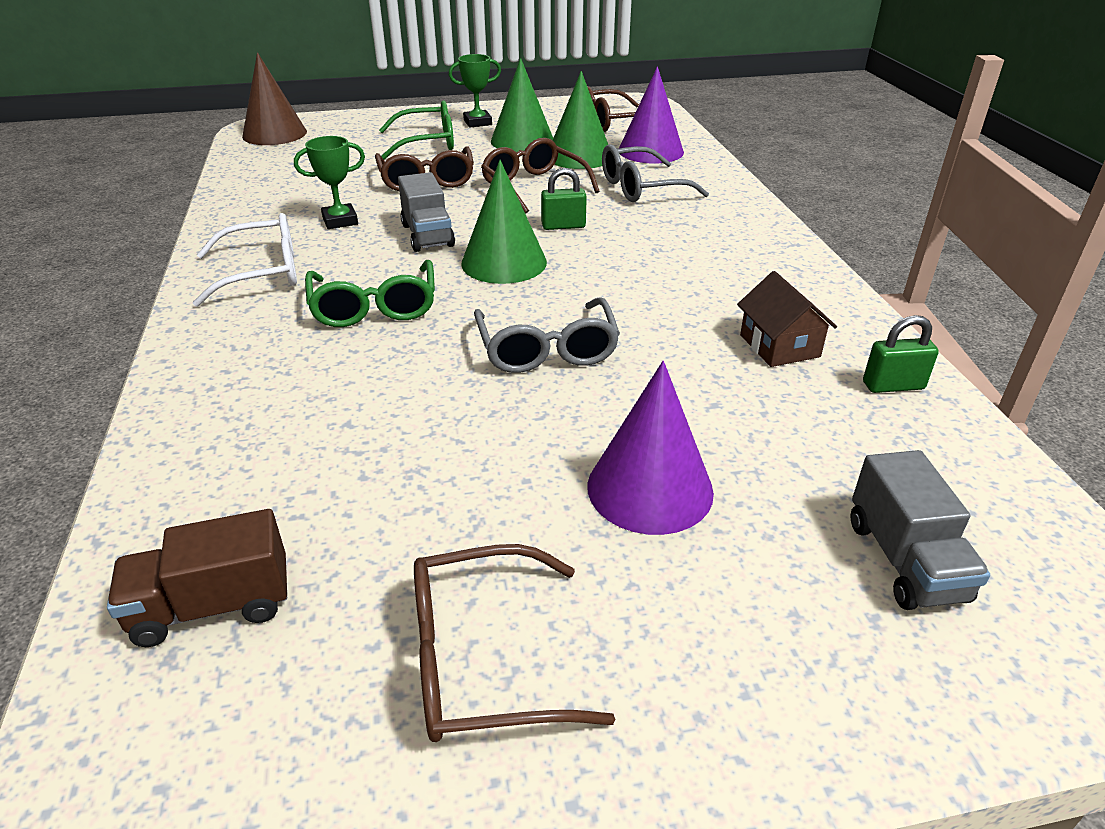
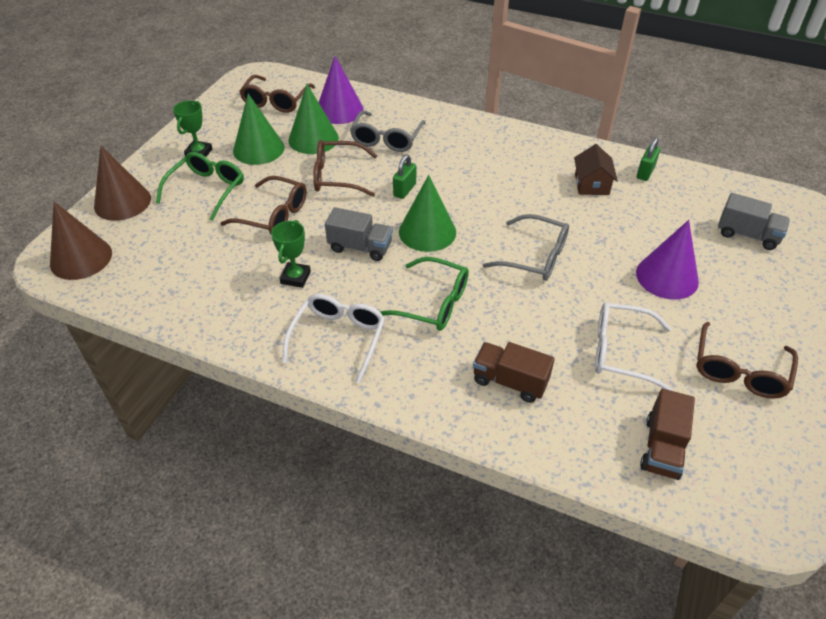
camera: 55 degrees left, 10 degrees up
brown house [737,271,837,367] -> brown house turned 75 degrees clockwise [574,144,618,195]
none -> brown cone [94,146,151,221]
none -> brown truck [473,342,555,403]
none -> white glasses [595,302,672,391]

